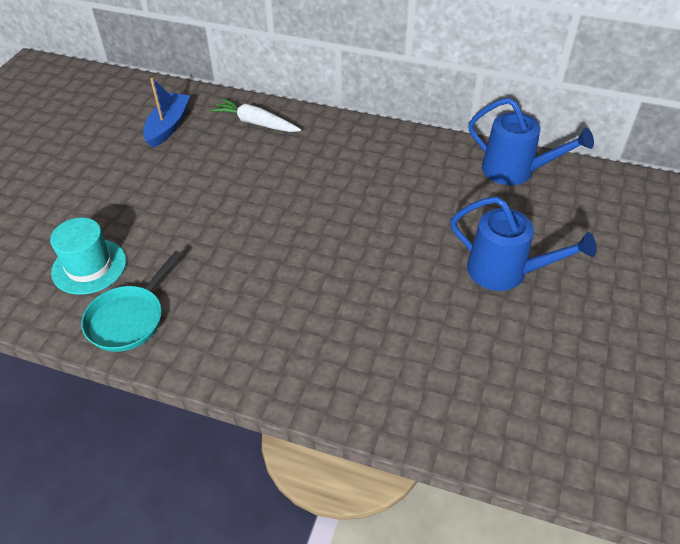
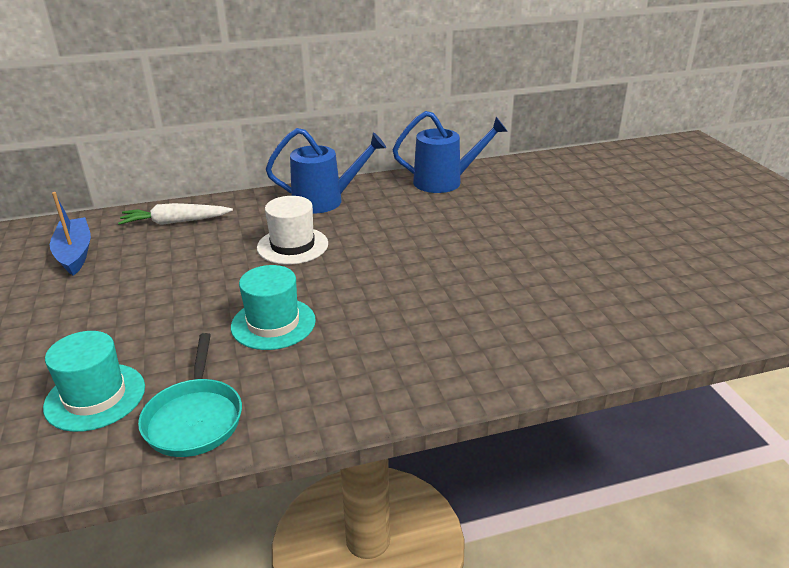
camera: 35 degrees left, 15 degrees down
blue watering can [450,196,597,291] -> blue watering can moved to [266,128,386,213]
none -> turquoise hat [231,265,316,350]
none -> white hat [257,196,328,265]

